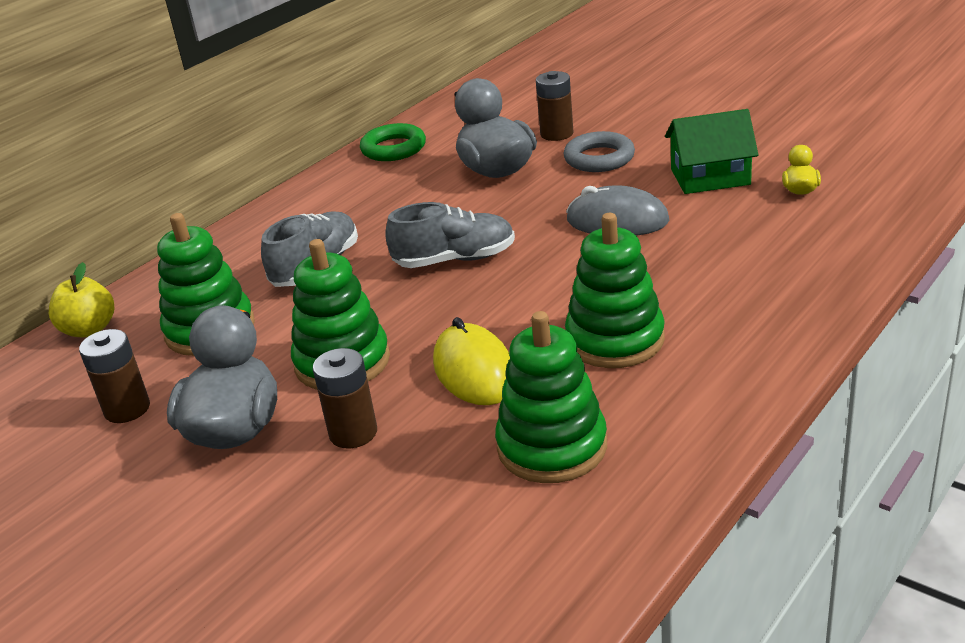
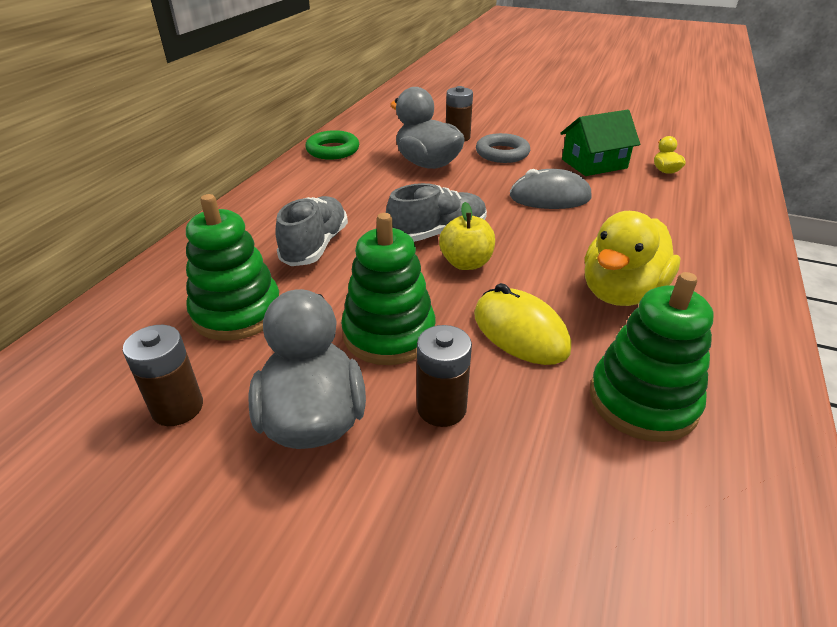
camera: 20 degrees left, 5 degrees up
yellow apple [49,262,114,337] -> yellow apple moved to [439,202,495,270]
green stacking toy [565,213,665,368] -> yellow duck [584,211,681,306]

